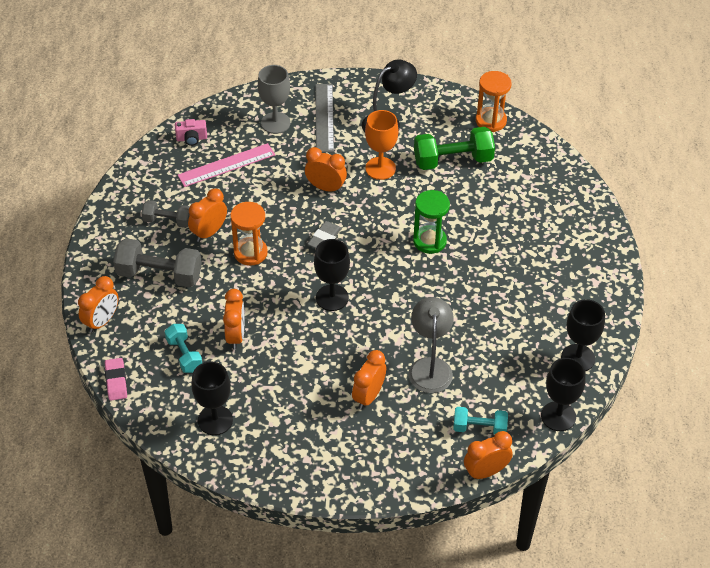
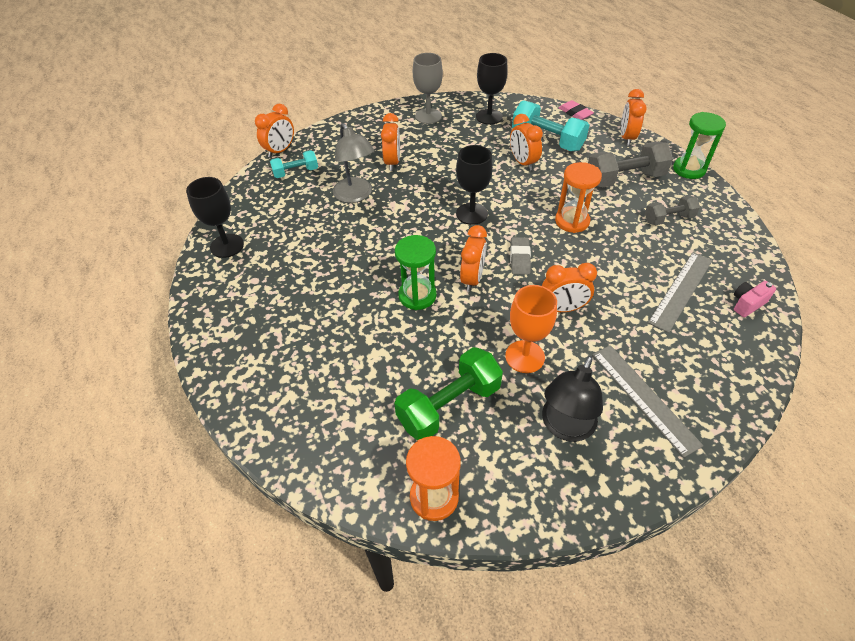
camera: 155 degrees right, 0 degrees up
turquoise dumbbell [165,324,202,373] -> turquoise dumbbell [512,100,589,151], size x1.68
pink ruler [178,143,275,187] -> grey ruler [648,252,713,333]
orange clock [188,189,227,242] -> orange clock moved to [460,225,487,292]
grey goblet [258,65,291,134] -> grey goblet moved to [413,53,443,124]
black goblet [541,358,586,431] -> none
none -> green hourglass [673,112,726,179]

